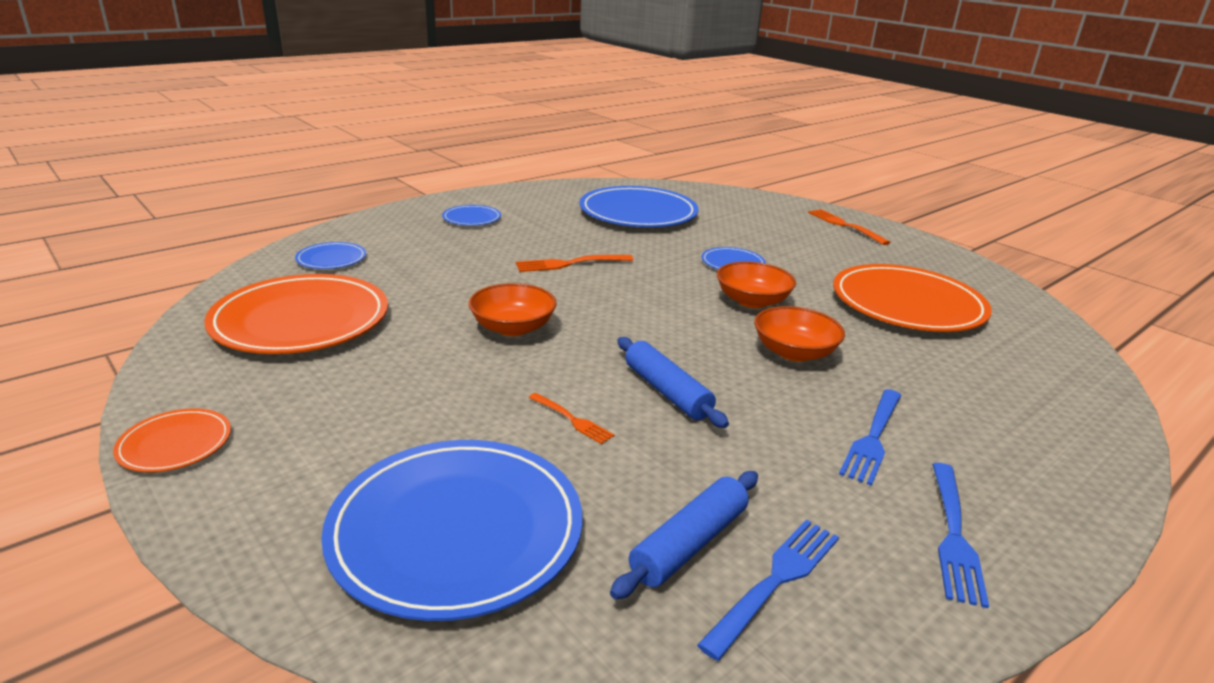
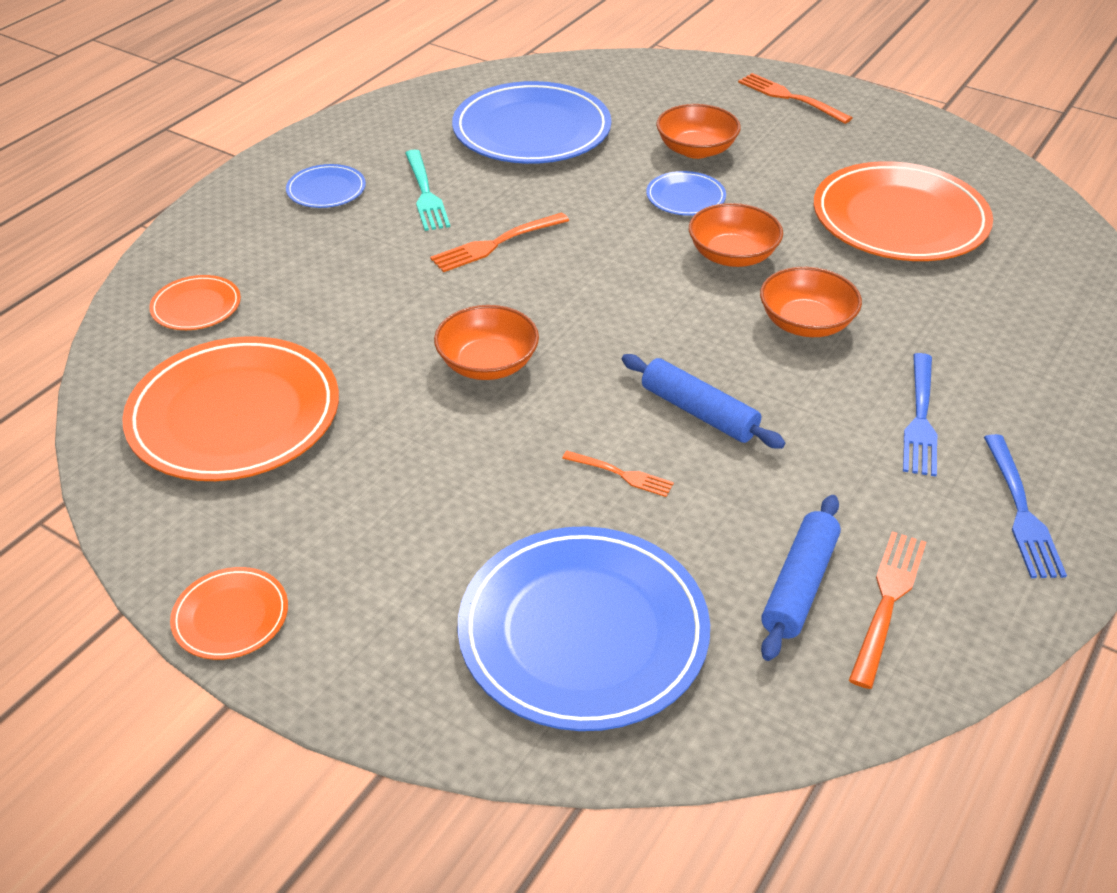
camera: 15 degrees left, 15 degrees up
blue plate [295,242,366,269] -> orange plate [149,275,241,330]
blue fork [697,520,839,661] -> orange fork [849,531,926,689]
none -> turquoise fork [405,149,450,231]
none -> orange bowl [656,104,741,159]

